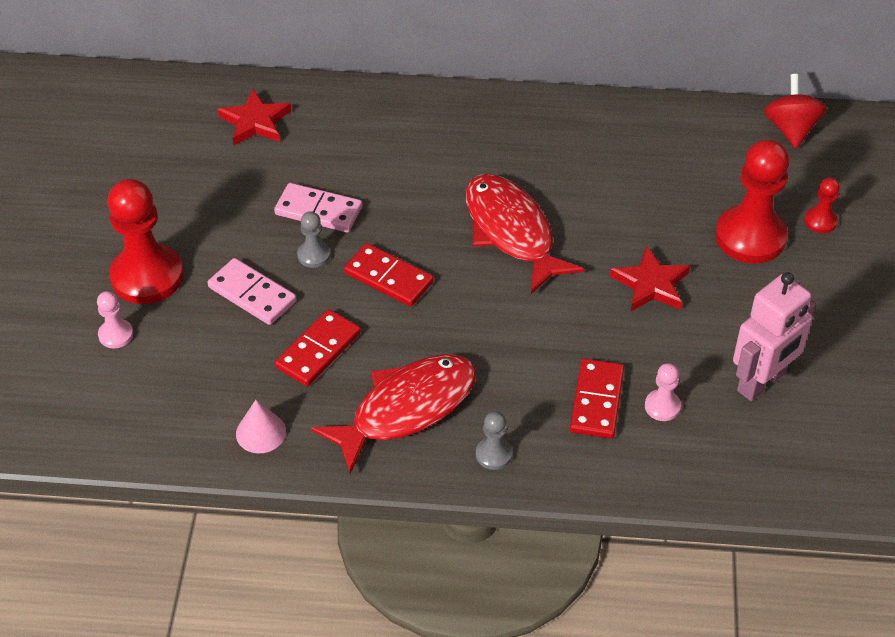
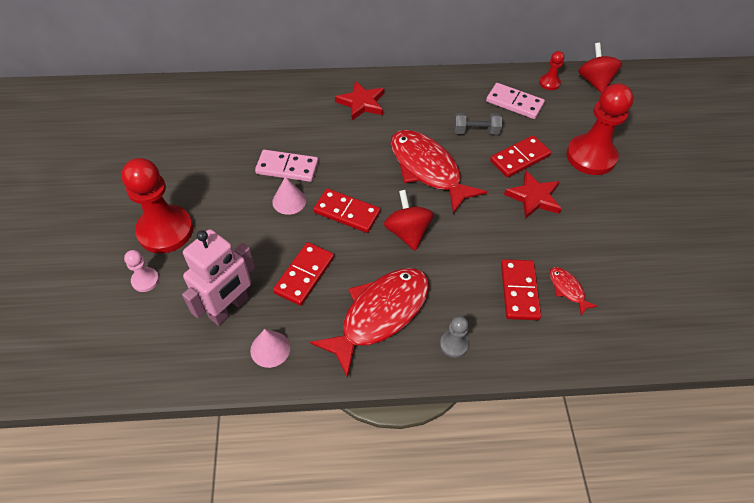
camera: 10 degrees left, 5 degrees up
pink domino [208,258,296,325] -> pink domino moved to [486,83,545,119]
red star [217,89,291,145] -> red star moved to [335,81,384,120]
grey pawn [297,211,330,268] -> pink cone [272,177,306,215]
pink pawn [645,363,681,421] -> red fish [550,267,598,316]
pink robot [733,272,816,401] -> pink robot moved to [182,229,255,326]
red pawn [804,177,840,233] -> red pawn moved to [539,51,564,90]
none -> red spinning top [384,190,433,251]
none -> grey dumbbell [454,113,502,135]
none -> red domino [490,135,551,178]

